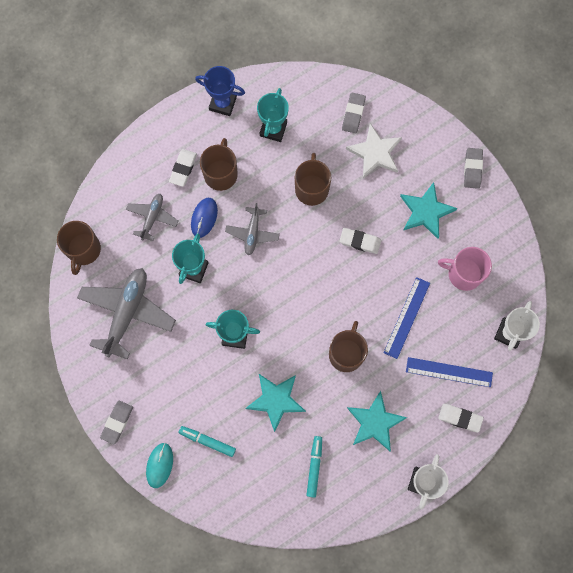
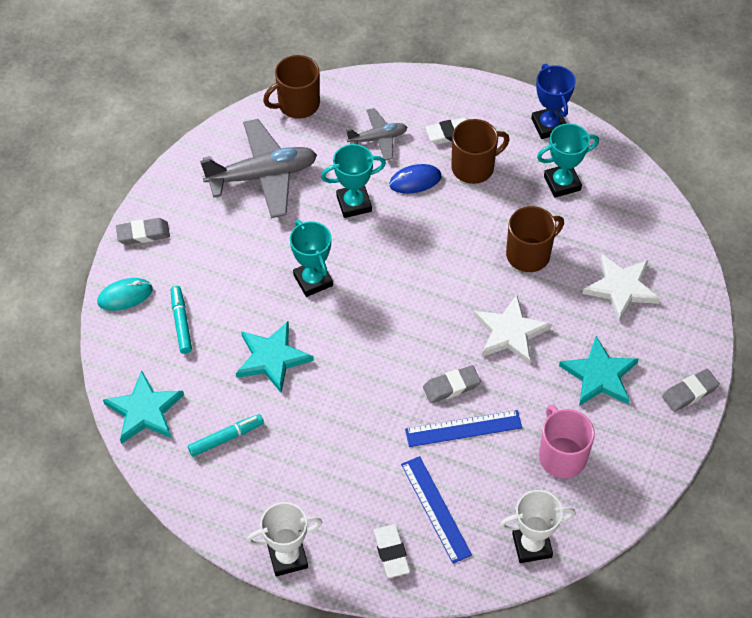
camera: 55 degrees right, 20 degrees down
grey plane [225,203,280,255] -> none
brown mug [329,321,368,372] -> none
white eraser [339,228,381,254] -> white star [474,295,551,365]
grey eraser [342,93,366,133] -> grey eraser moved to [423,365,481,403]
turquoise star [347,391,407,452] -> turquoise star moved to [103,370,184,444]

